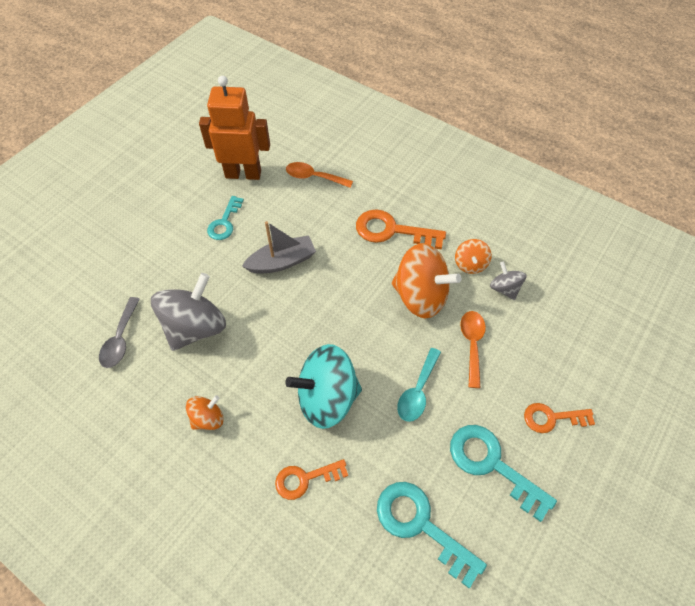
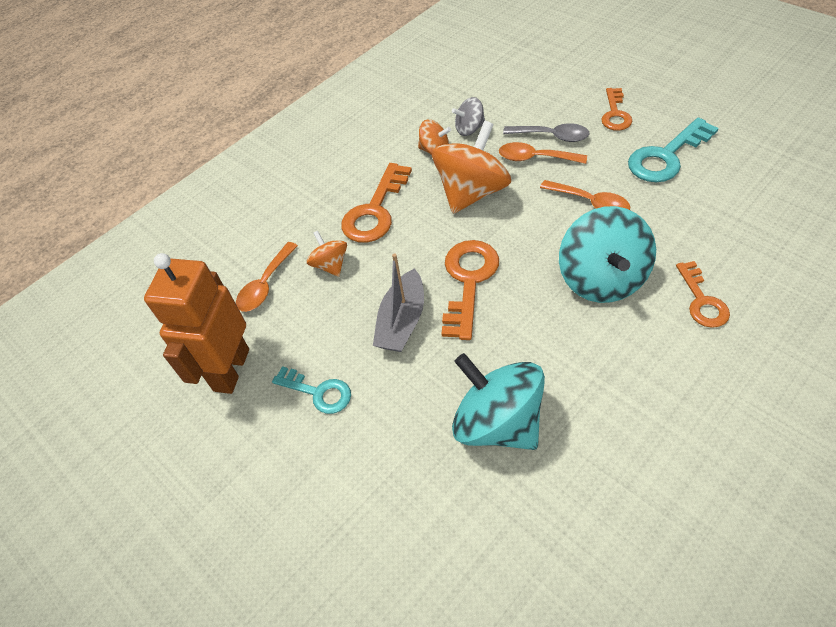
camera: 75 degrees left, 5 degrees down
grey spoon [99,297,140,368] -> grey spoon moved to [503,123,590,142]
grey spinning top [151,273,226,351] -> turquoise spinning top [452,353,545,450]
orange spinning top [186,395,224,430] -> orange spinning top moved to [307,231,347,277]
grey boat [242,221,316,274] -> grey boat turned 150 degrees counterclockwise [373,254,424,352]
turquoise key [377,482,487,588] -> none
turquoise spoon [397,348,441,422] -> orange spoon [540,180,630,210]
none -> orange key [441,240,499,340]

